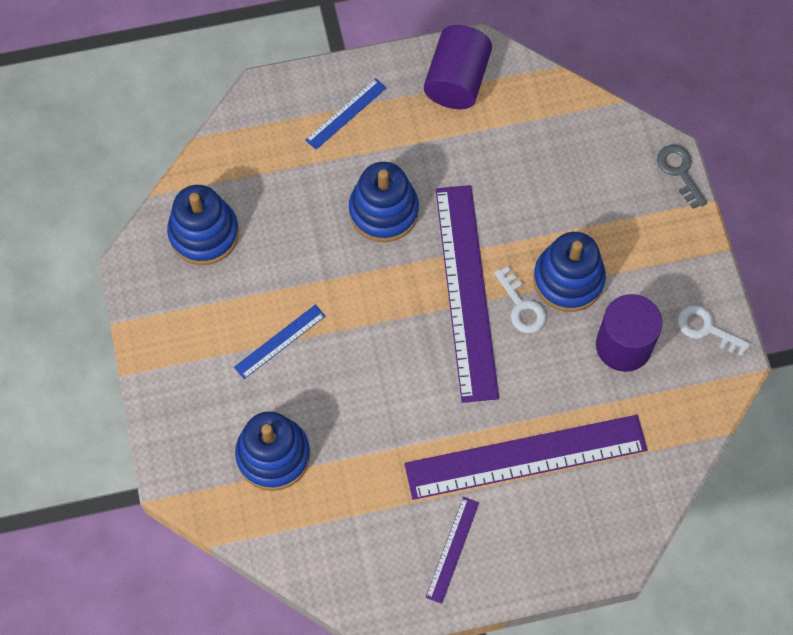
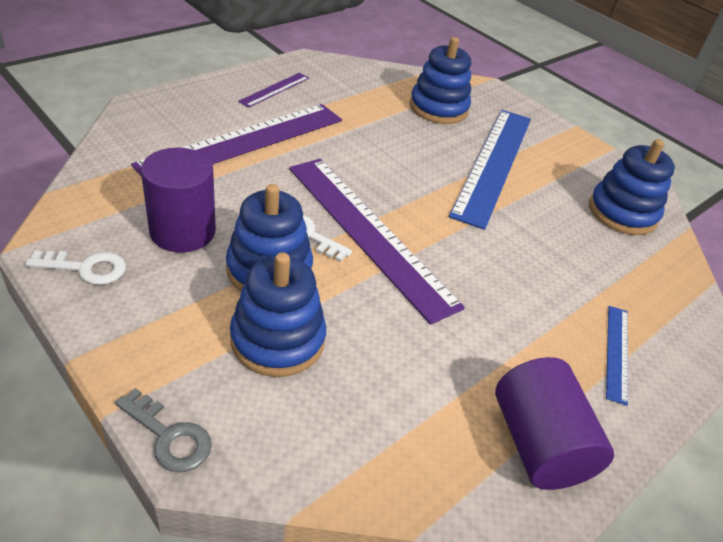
camera: 145 degrees right, 25 degrees down
blue ruler [234,304,326,379] -> blue ruler [449,110,531,230], size x2.24
blue stacking toy [349,162,419,242] -> blue stacking toy moved to [230,253,326,377]
purple ruler [426,497,479,604] -> purple ruler turned 45 degrees clockwise [238,73,309,108]

